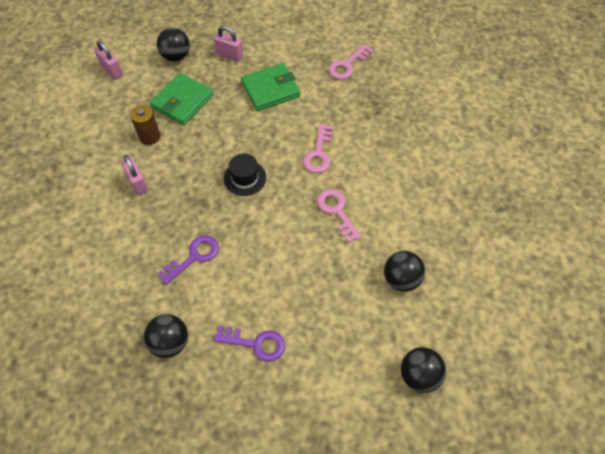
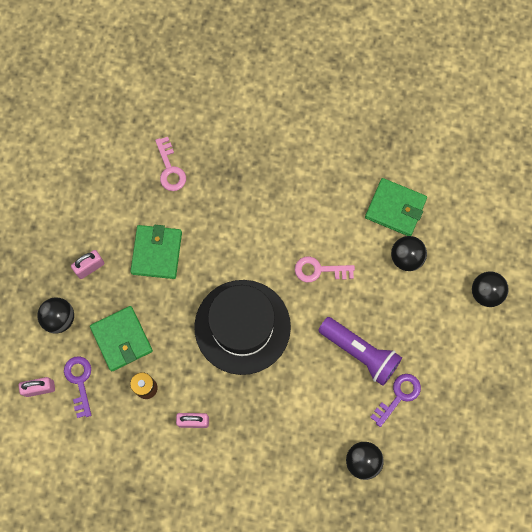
camera: 60 degrees left, 15 degrees up
purple key [158,235,219,285] -> purple key moved to [64,356,91,418]
black hat [224,154,266,196] -> black hat [194,280,291,375], size x2.30
pink key [303,124,333,173] -> none
none -> purple flashlight [318,317,402,386]
none -> green wallet [365,178,427,236]

